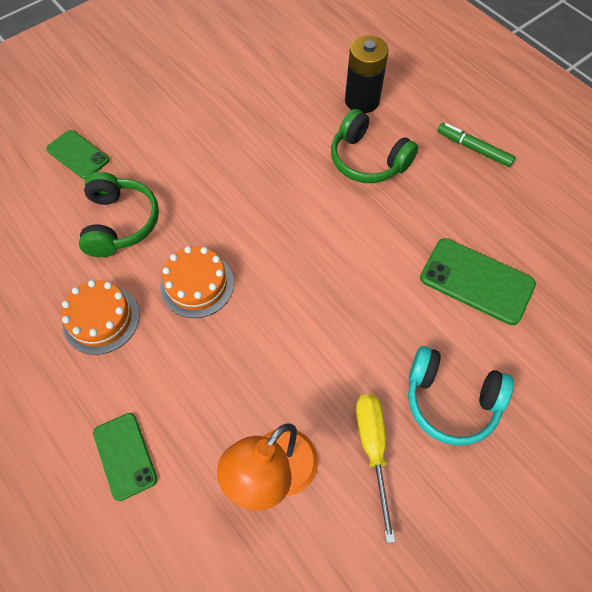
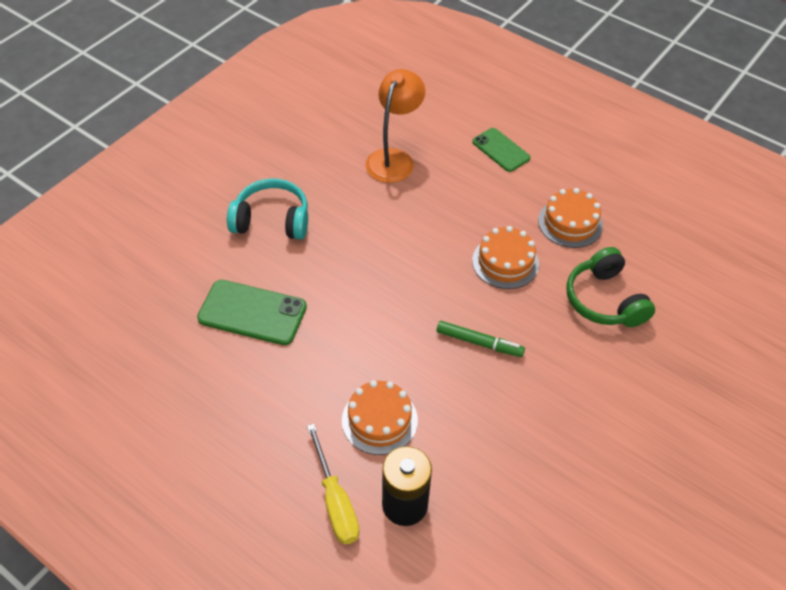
camera: 165 degrees right, 10 degrees down
green phone [46,130,109,179] -> none
green headphones [331,109,418,183] -> orange cake [342,380,418,455]
yellow screwdriver [356,394,395,543] -> yellow screwdriver moved to [307,424,360,544]
green marker [437,123,516,167] -> green marker moved to [437,321,525,357]

